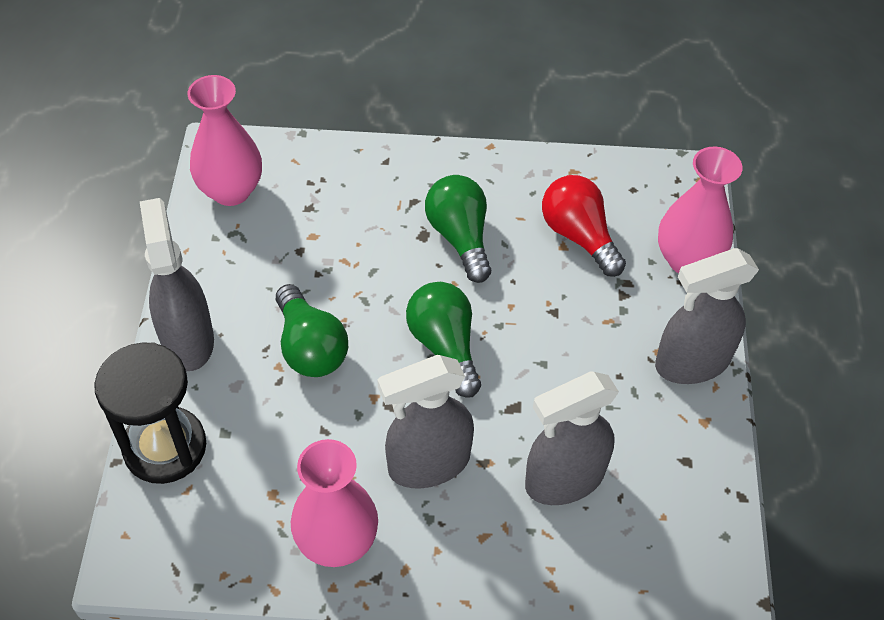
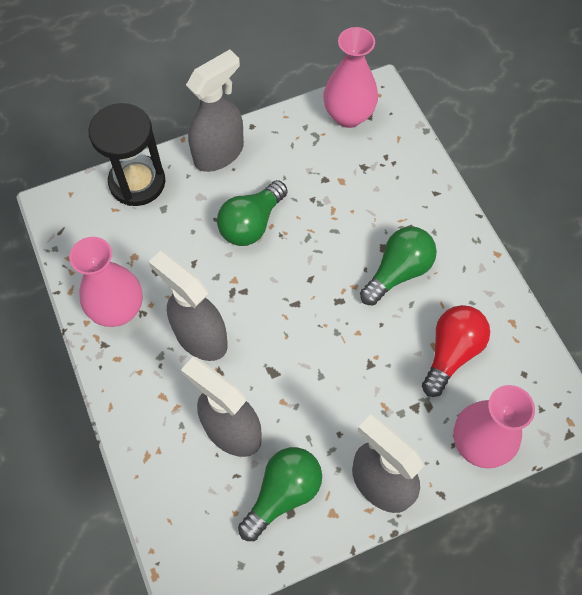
camera: 65 degrees right, 10 degrees up
green light bulb [406,282,481,398] -> green light bulb moved to [238,447,322,541]

